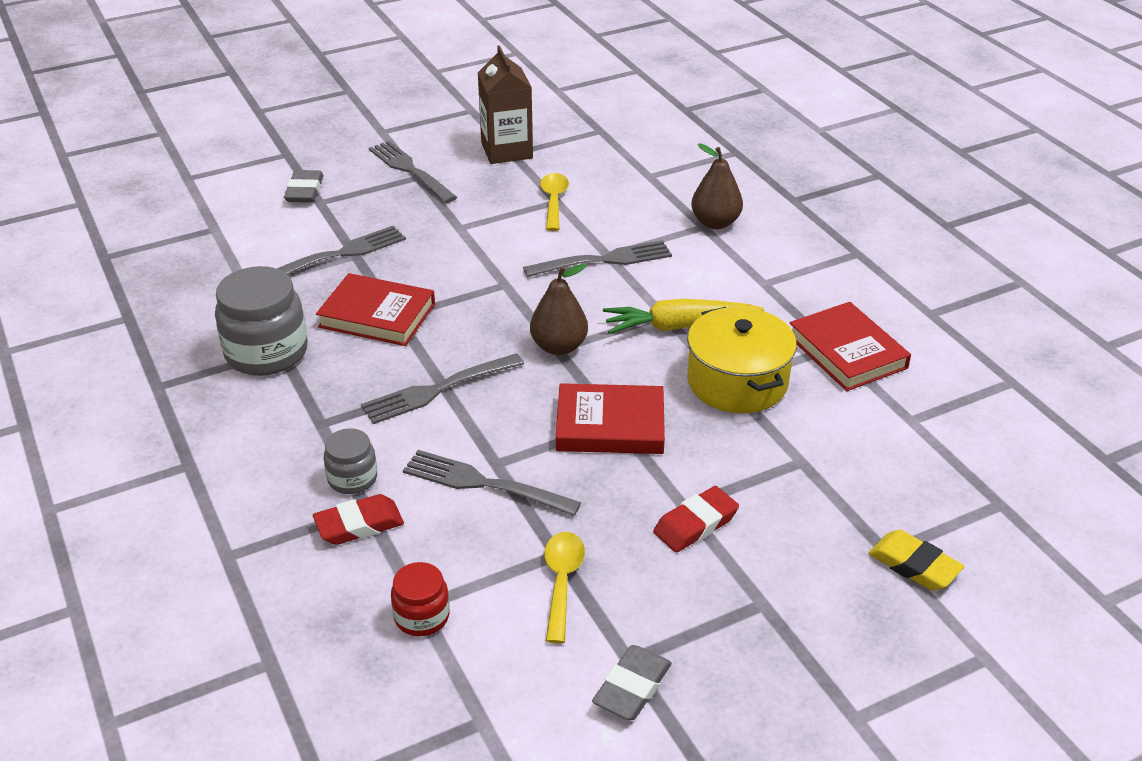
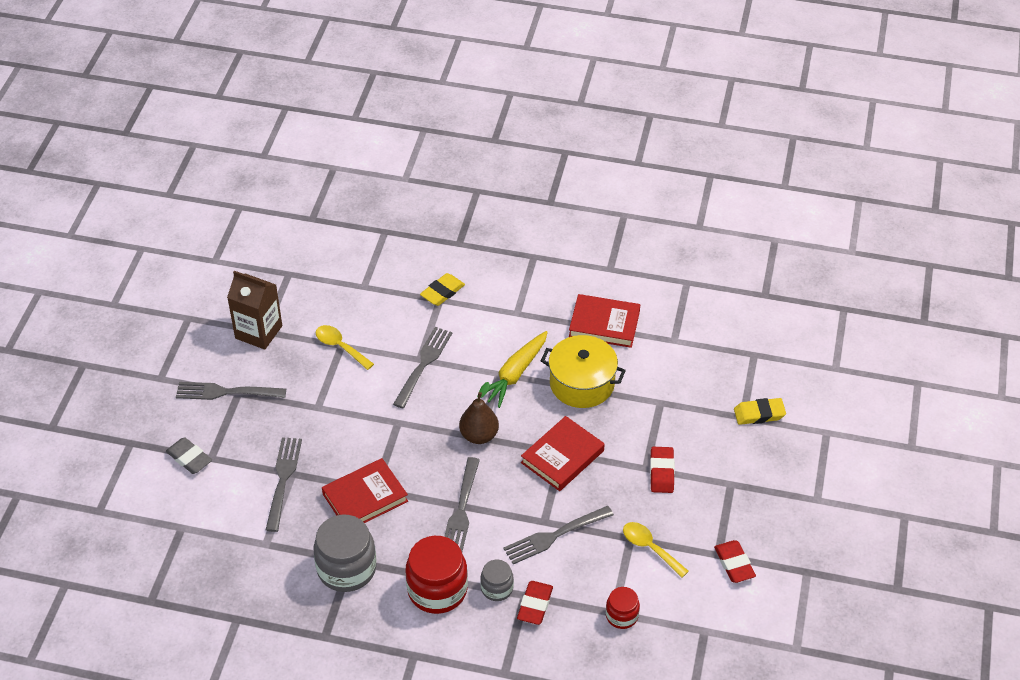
camera: 50 degrees left, 10 degrees up
grey eraser [592,645,672,720] -> red eraser [714,540,756,583]
brown pear [691,143,743,229] -> yellow eraser [420,273,465,306]
none -> red jar [406,536,468,614]

